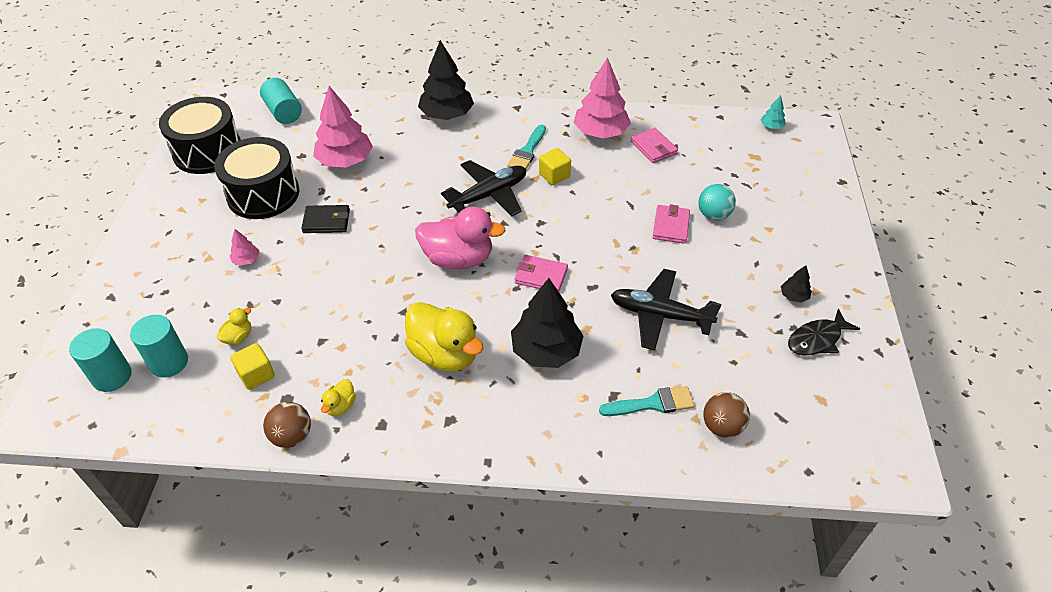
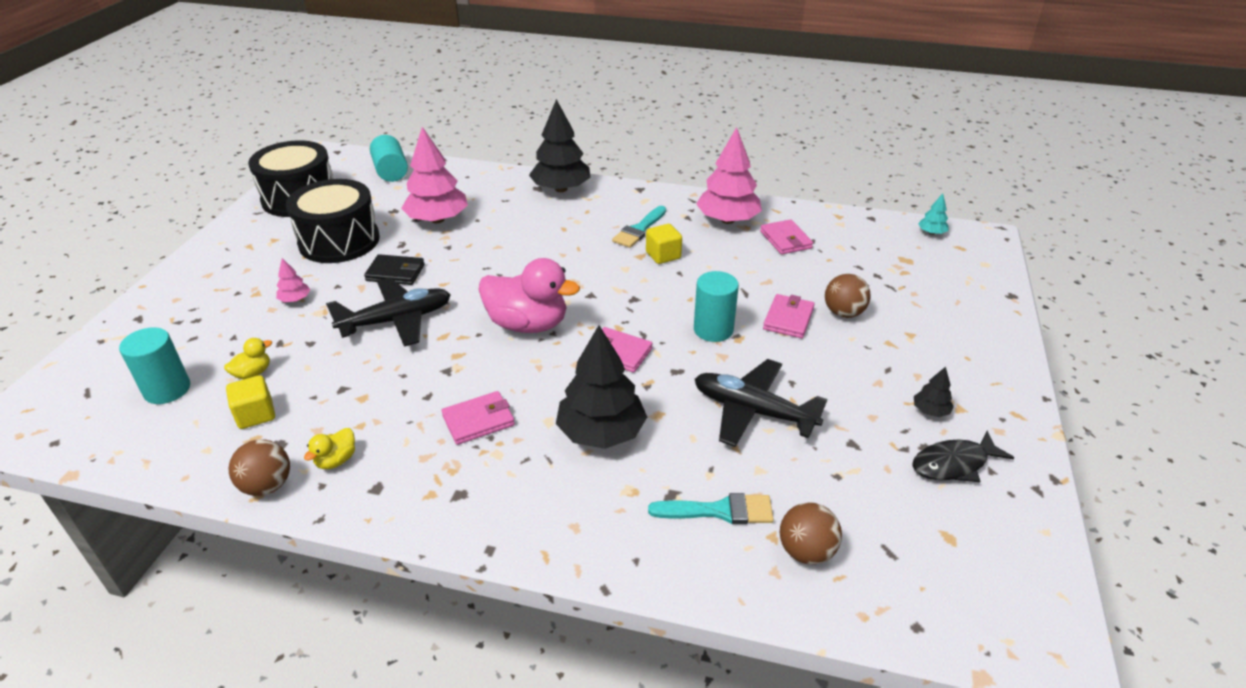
camera: 10 degrees right, 10 degrees down
turquoise cylinder [69,328,132,392] -> turquoise cylinder moved to [694,271,739,342]
yellow duck [405,302,484,371] -> pink wallet [442,391,515,445]
black plane [441,160,526,216] -> black plane moved to [326,278,451,347]
turquoise ball [698,184,736,220] -> brown ball [825,274,870,318]

